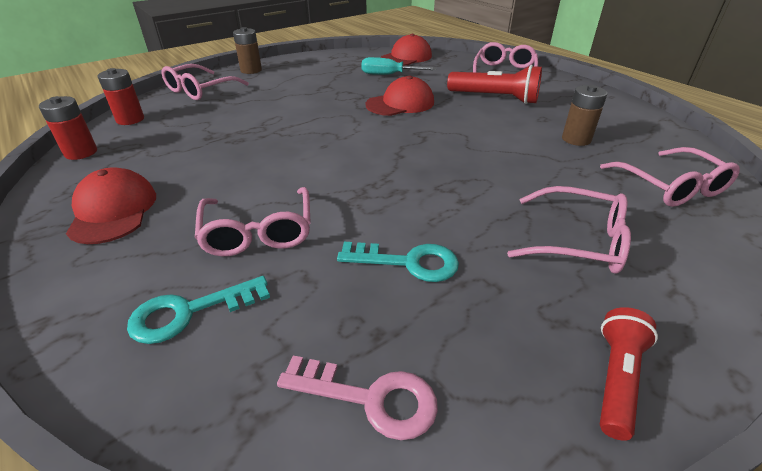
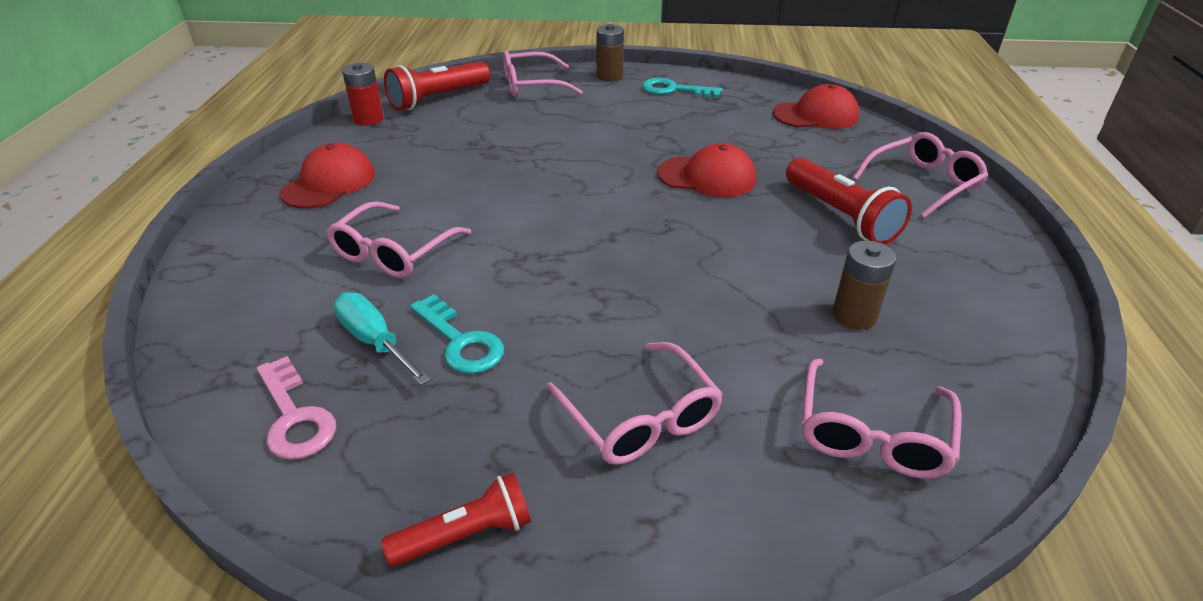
camera: 40 degrees right, 0 degrees up
red battery [97,68,144,125] -> red flashlight [384,62,490,111]
turquoise key [127,276,270,344] -> turquoise key moved to [642,78,722,98]
turquoise screwdriver [361,57,437,75] -> turquoise screwdriver moved to [333,292,431,385]

